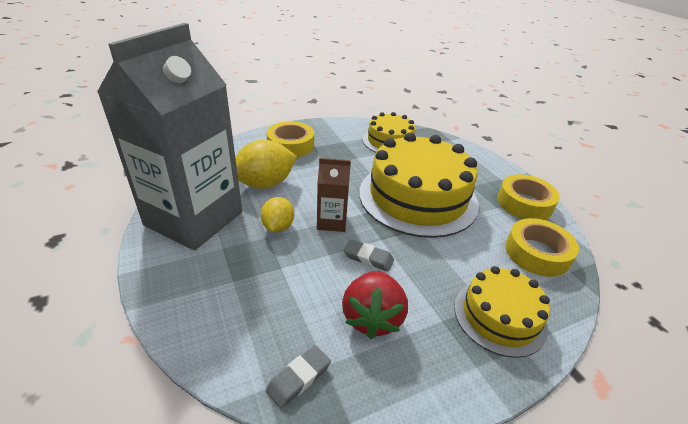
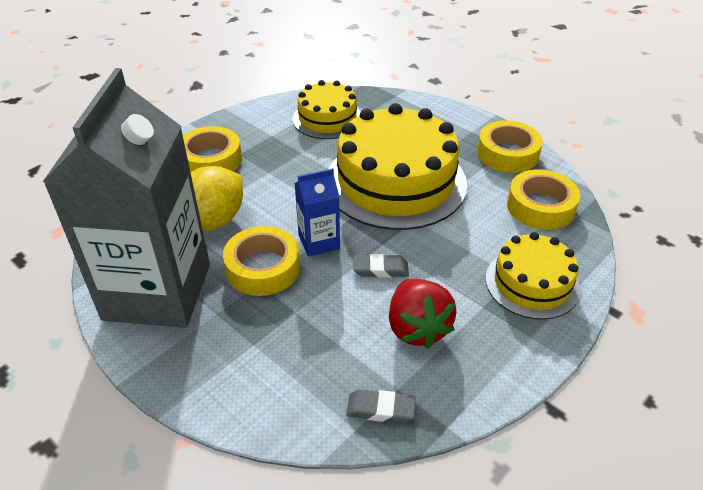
camera: 20 degrees left, 5 degrees up
yellow lemon [261,197,294,232] -> yellow tape [223,226,300,296]
grey eraser [266,345,331,409] -> grey eraser turned 75 degrees clockwise [346,389,416,423]
brown carton [317,158,351,232] -> blue carton [294,168,340,257]

